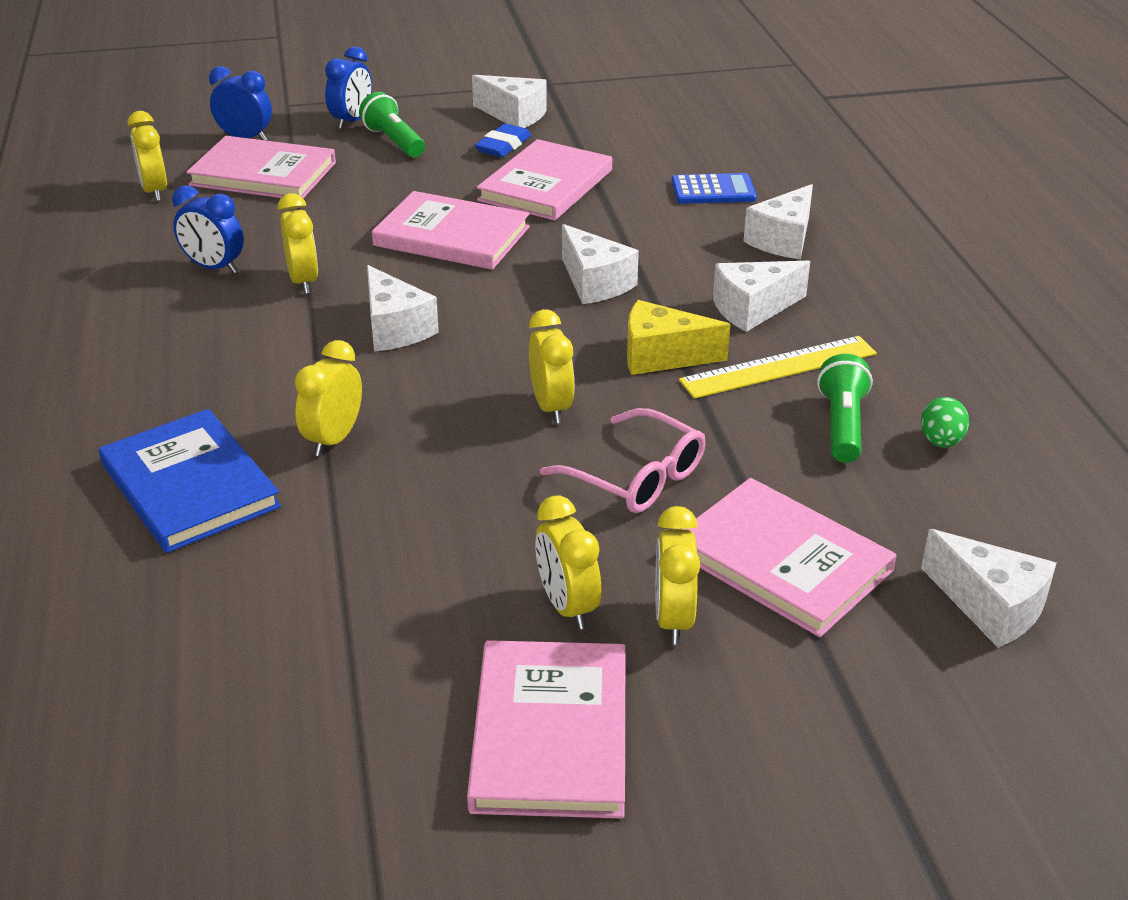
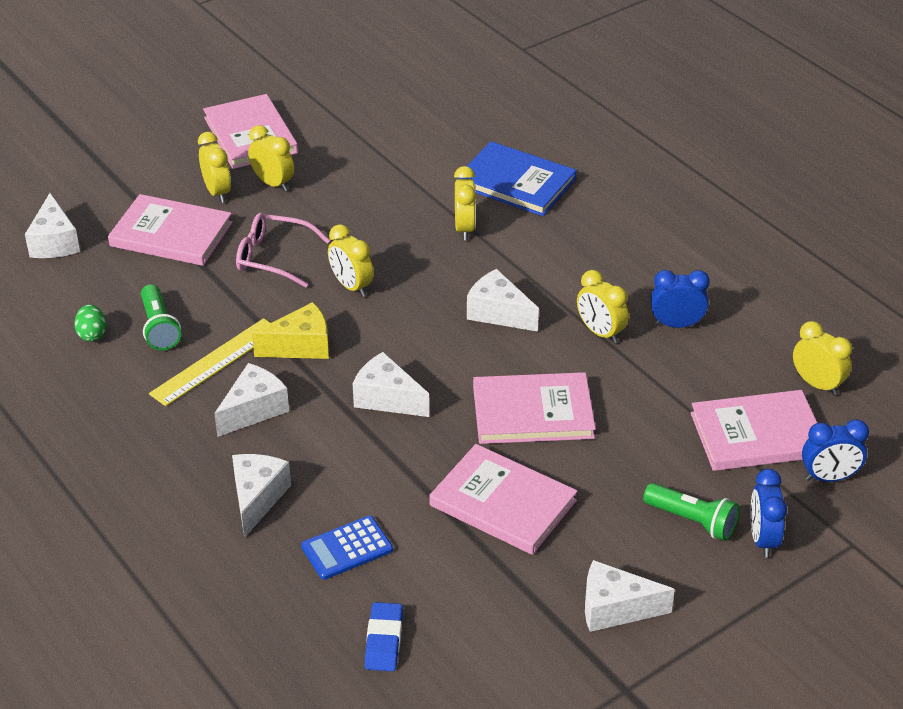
camera: 155 degrees right, 5 degrees up
blue eraser [475,124,531,157] -> blue eraser moved to [365,602,403,671]
pink book [477,139,612,221] -> pink book turned 60 degrees counterclockwise [429,444,577,555]
white cheese [921,529,1057,648] -> white cheese turned 120 degrees counterclockwise [25,193,80,258]

